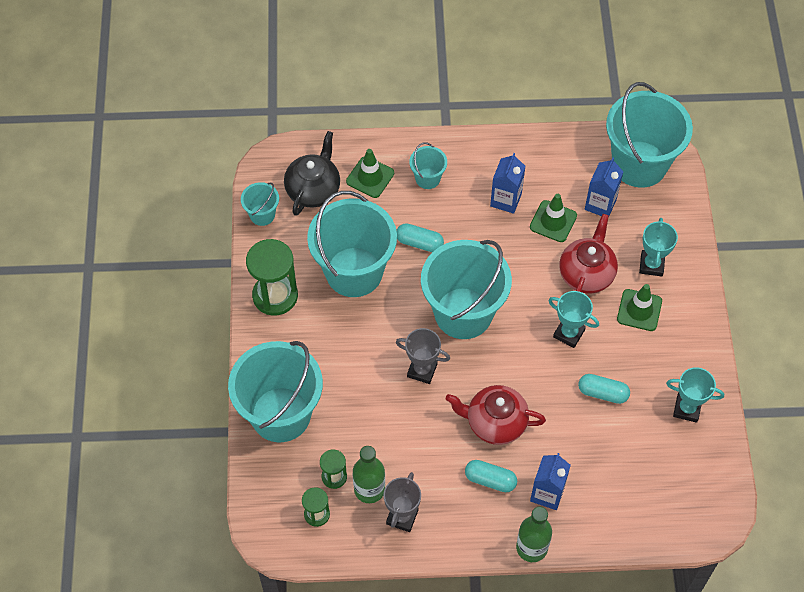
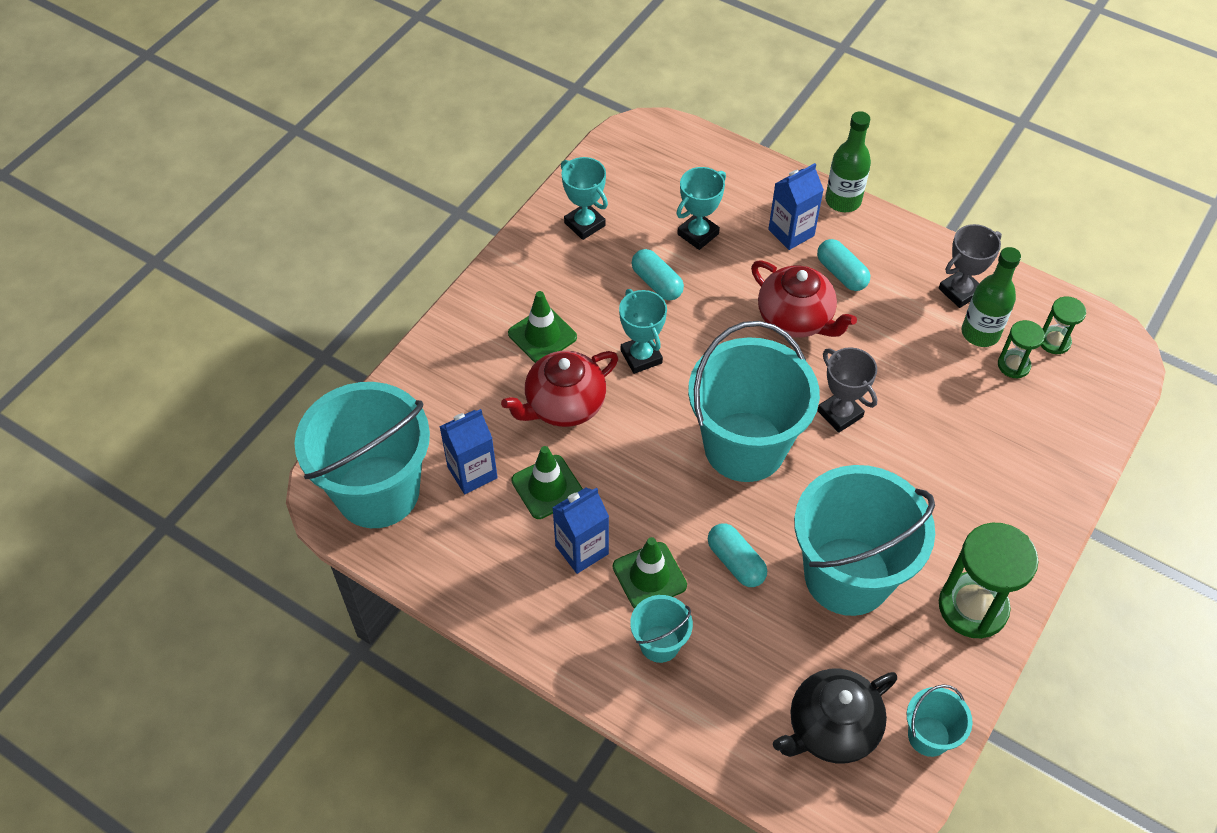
camera: 145 degrees left, 5 degrees down
turquoise bucket [228,341,323,442] -> none
green traffic cone [346,149,394,198] -> green traffic cone moved to [613,537,687,609]
turquoise trophy [639,218,678,277] -> turquoise trophy moved to [676,167,726,250]

